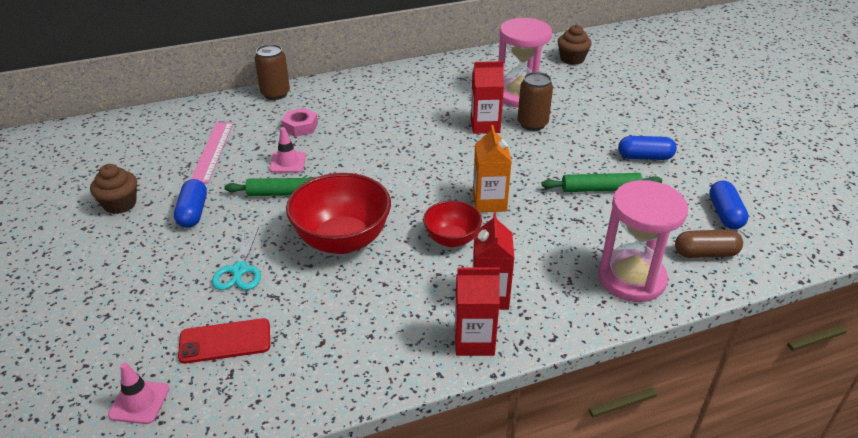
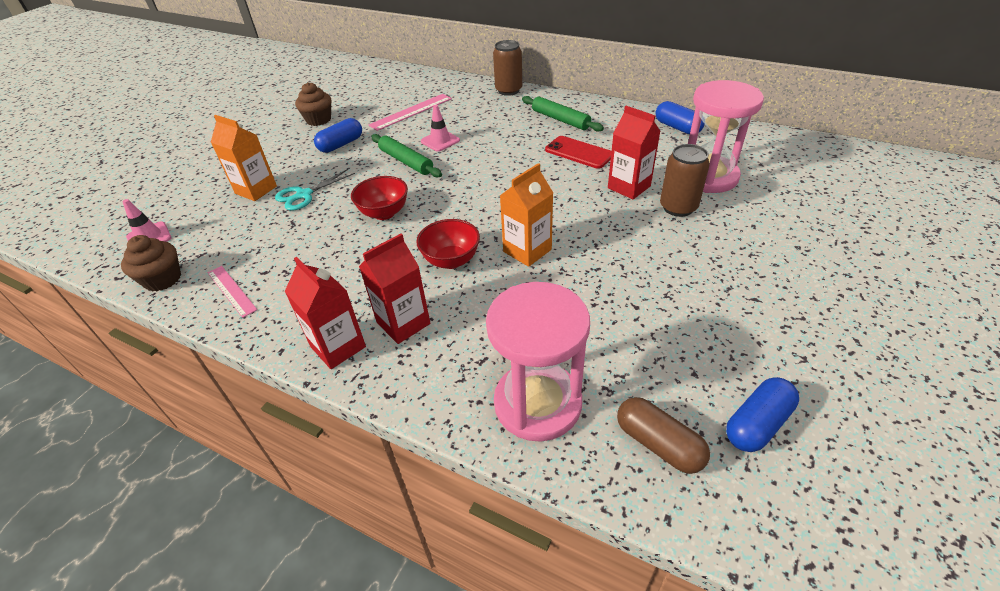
camera: 50 degrees right, 5 degrees up
red phone [178,318,270,364] -> red phone moved to [545,136,611,169]
pink nut [282,108,318,137] -> none
red bowl [286,173,391,254] -> red bowl [351,176,408,220], size x0.57
green rolling pin [541,173,662,192] -> green rolling pin moved to [522,96,604,132]
brown cupcake [558,25,592,65] -> brown cupcake moved to [121,235,181,292]
blue capsule [618,136,677,160] -> blue capsule moved to [656,101,705,134]
none -> pink ruler [208,266,257,318]
none -> orange carton [211,115,277,201]

